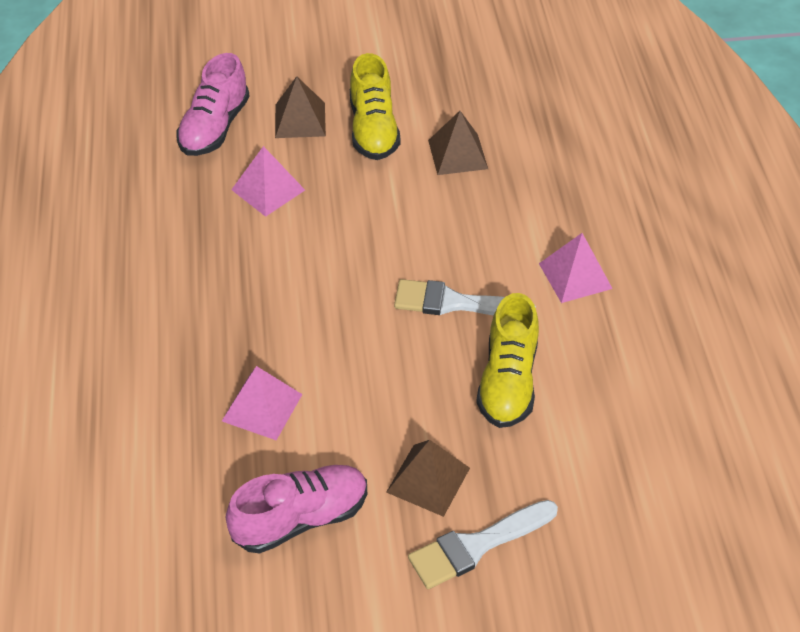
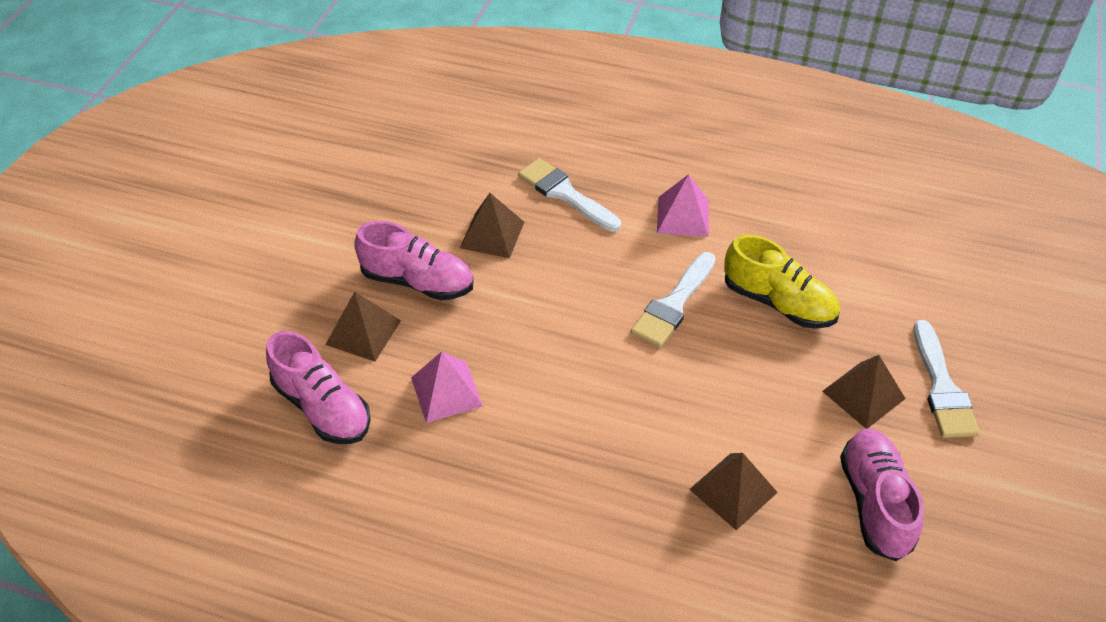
camera: 65 degrees left, 0 degrees up
pink pyramid [222,366,302,440] -> brown pyramid [689,453,778,530]
yellow shoe [350,53,401,160] -> pink shoe [354,221,473,300]
none -> white brush [518,158,621,232]

